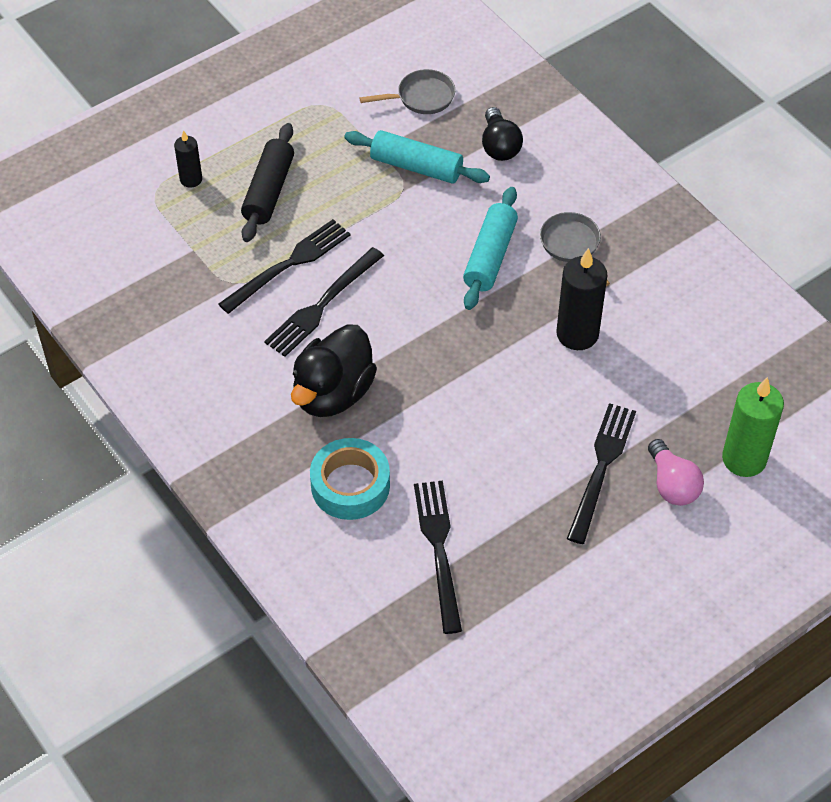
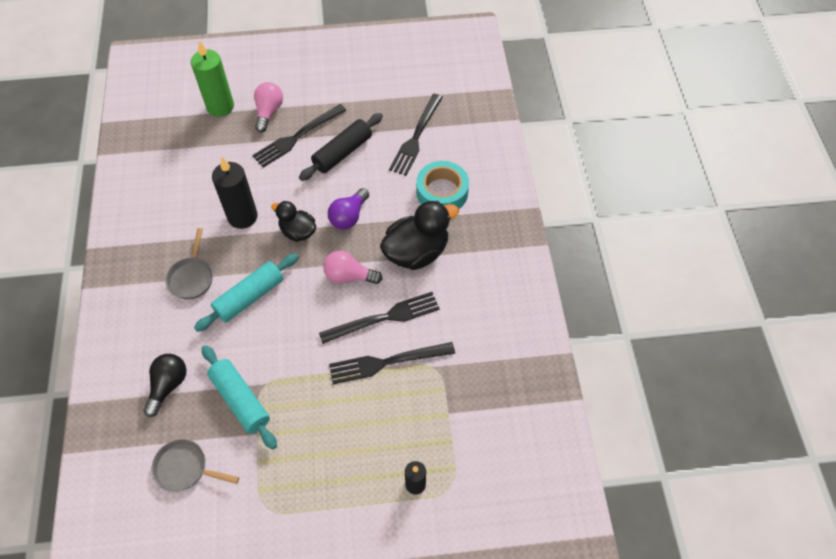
camera: 150 degrees left, 5 degrees up
black rolling pin [241,123,294,242] -> black rolling pin moved to [299,113,383,181]
none -> black duck [271,201,316,242]
none -> pink light bulb [323,251,382,284]
none -> purple light bulb [328,188,369,229]

